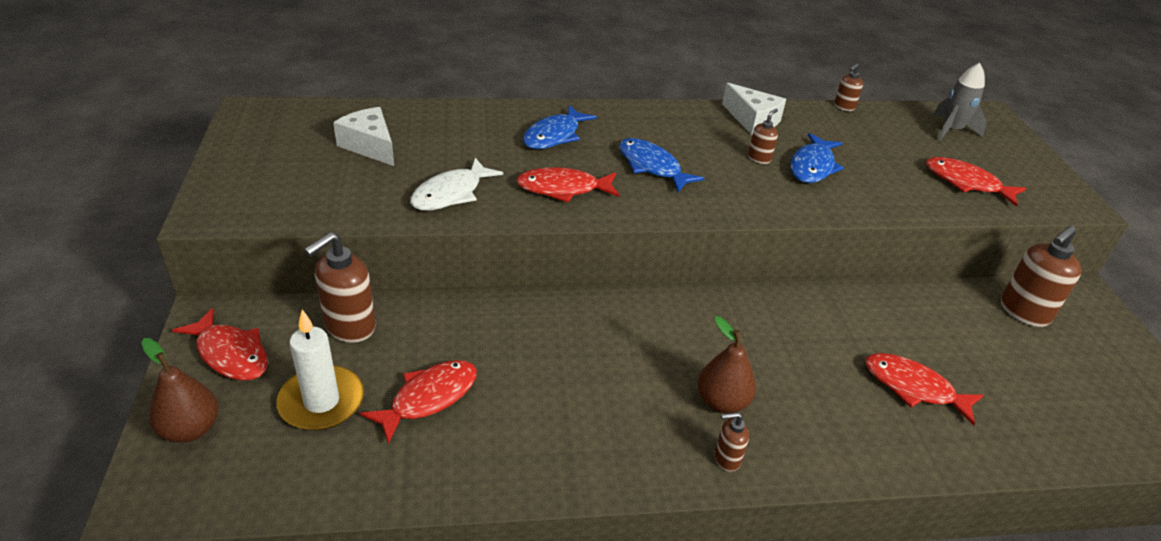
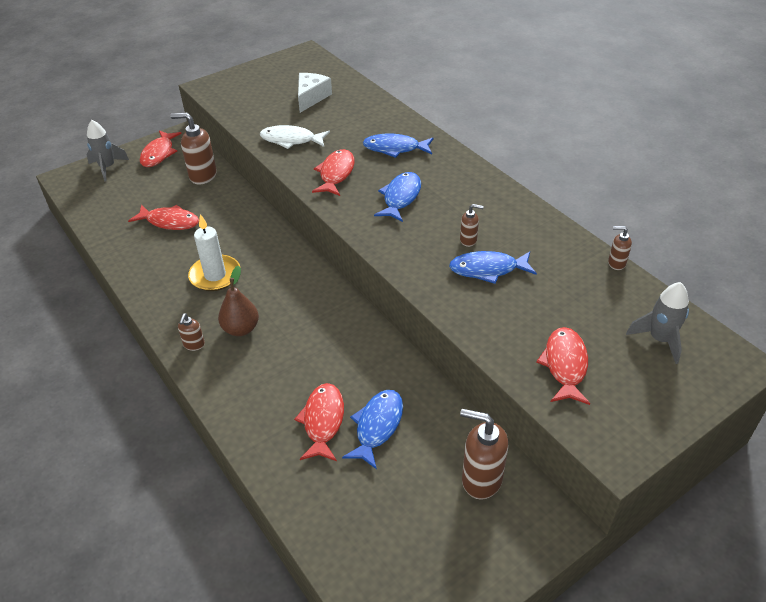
camera: 65 degrees right, 5 degrees up
brown pear [141,338,218,443] -> grey rocket [87,120,129,181]
white candle [276,310,364,431] -> white candle moved to [188,214,241,291]
red fish [516,167,619,202] -> red fish turned 45 degrees clockwise [312,149,355,196]
brown soap dispenser [714,412,749,472] -> brown soap dispenser turned 135 degrees counterclockwise [178,313,205,351]
white cheese [722,83,786,135] -> none
none -> blue fish [342,390,403,469]

